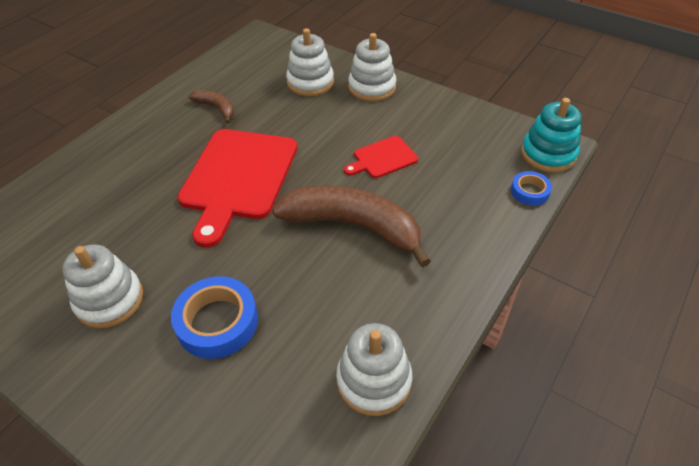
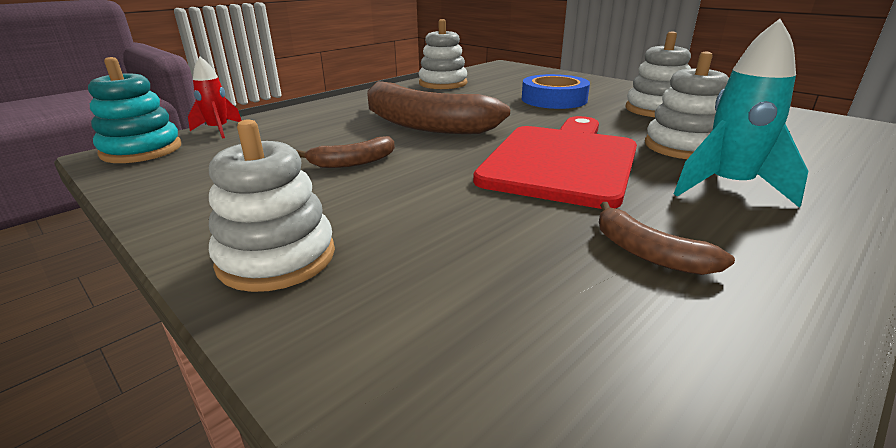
camera: 170 degrees left, 20 degrees down
white stacking toy [286,28,334,96] -> white stacking toy moved to [645,52,729,159]
red cutting board [344,136,418,178] -> brown banana [296,136,395,168]
blue tape [511,171,552,206] -> red rocket [188,57,242,139]
none -> turquoise rocket [674,19,808,208]

